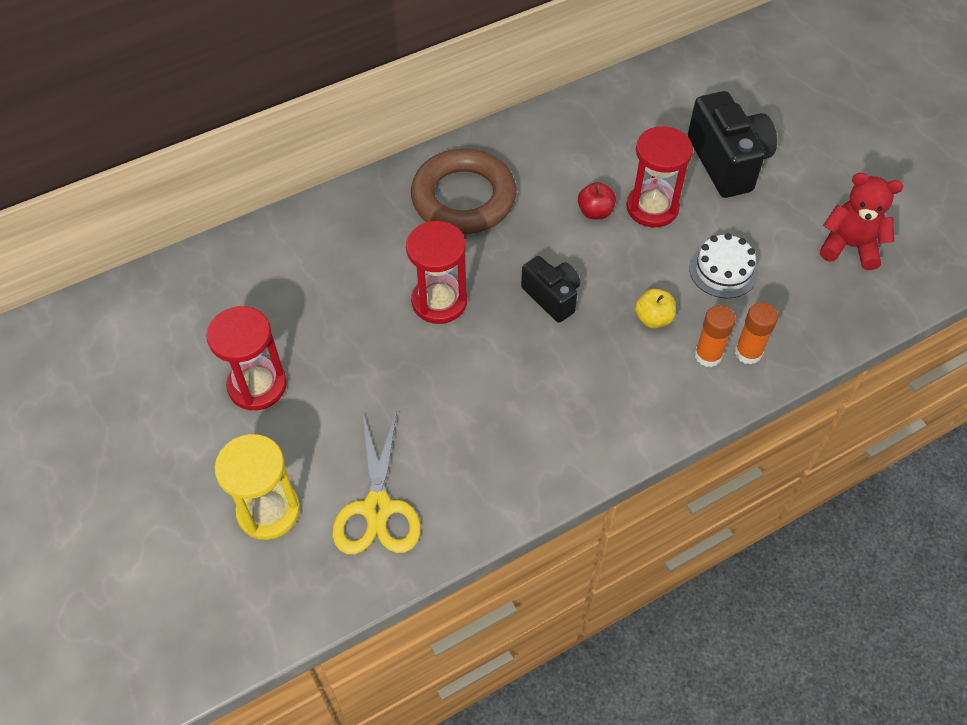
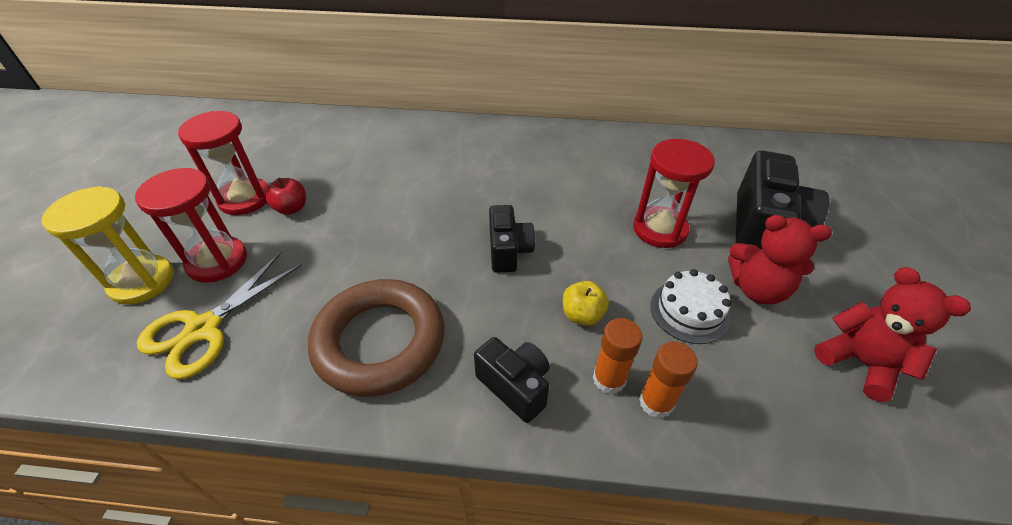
camera: 35 degrees right, 10 degrees down
red hourglass [406,221,467,324] -> red hourglass moved to [135,168,247,283]
brown ring [411,149,517,234] -> brown ring moved to [308,279,445,397]
red apple [578,182,616,219] -> red apple moved to [266,178,306,215]
none -> black camera [474,337,550,423]
none -> red teddy bear [728,215,832,304]

